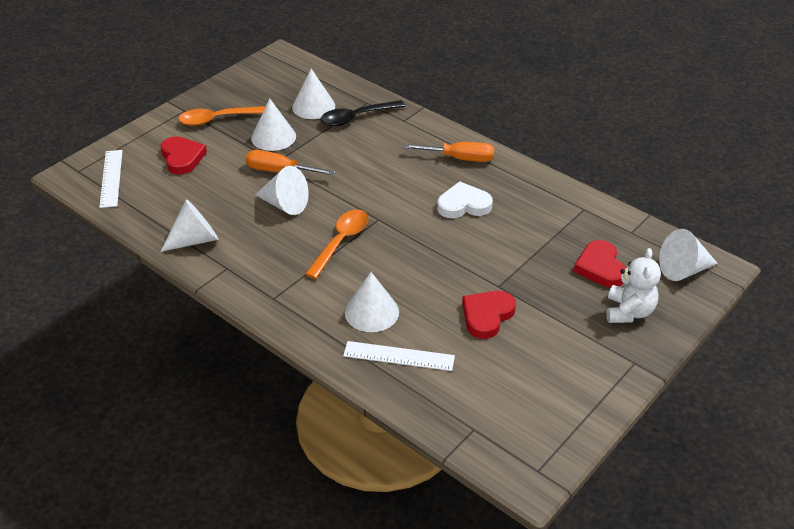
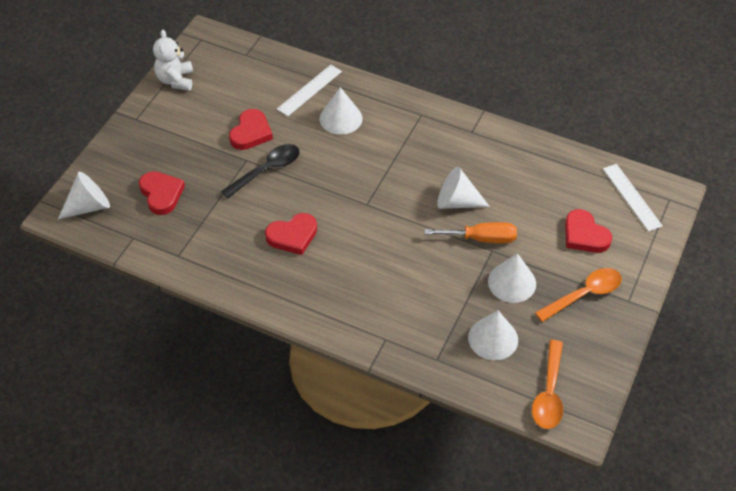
camera: 165 degrees right, 10 degrees up
white cone [160,199,218,252] -> none
orange spoon [305,209,369,279] -> orange spoon moved to [532,340,563,429]
black spoon [320,100,405,126] -> black spoon moved to [221,144,299,198]
white ruler [343,341,455,371] -> white ruler turned 45 degrees counterclockwise [277,65,342,116]
orange screwdriver [404,142,494,162] -> none
white heart [437,181,493,218] -> red heart [265,213,317,255]
white teddy bear [606,248,661,323] -> white teddy bear moved to [153,30,193,91]

